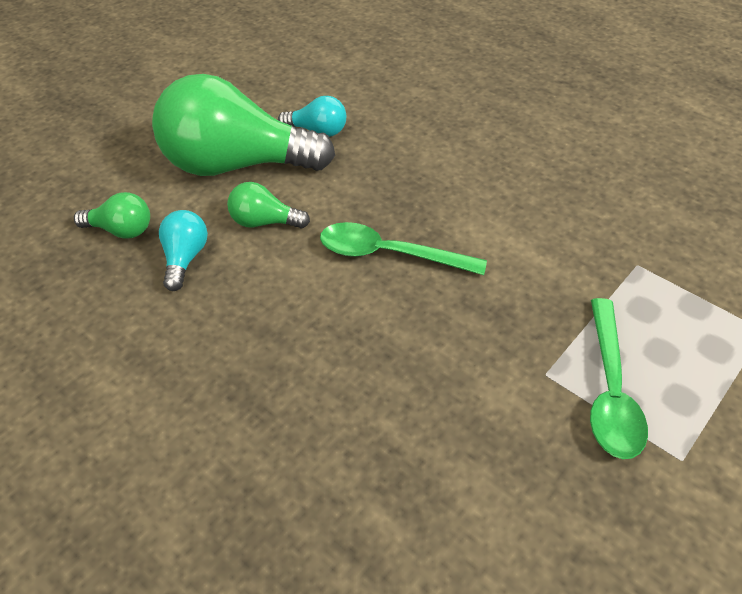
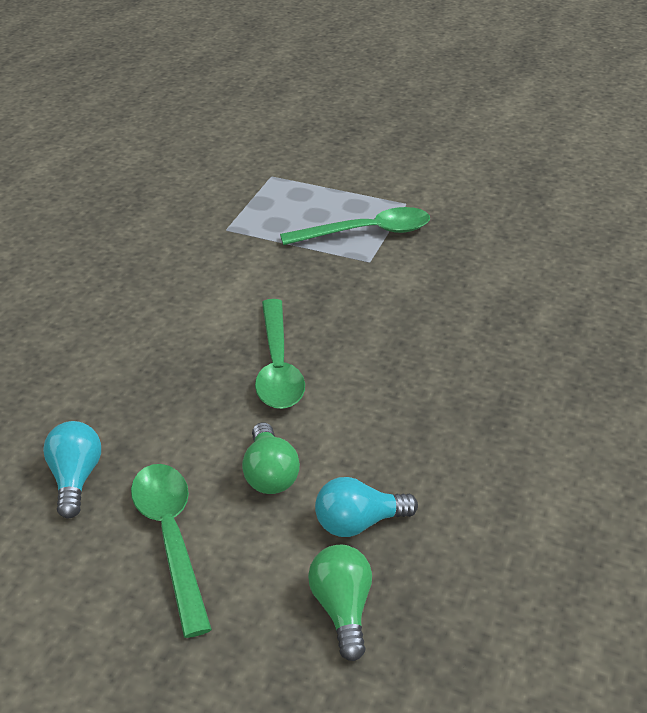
camera: 110 degrees left, 10 degrees down
green light bulb [152,74,335,176] -> green spoon [131,464,212,638]

